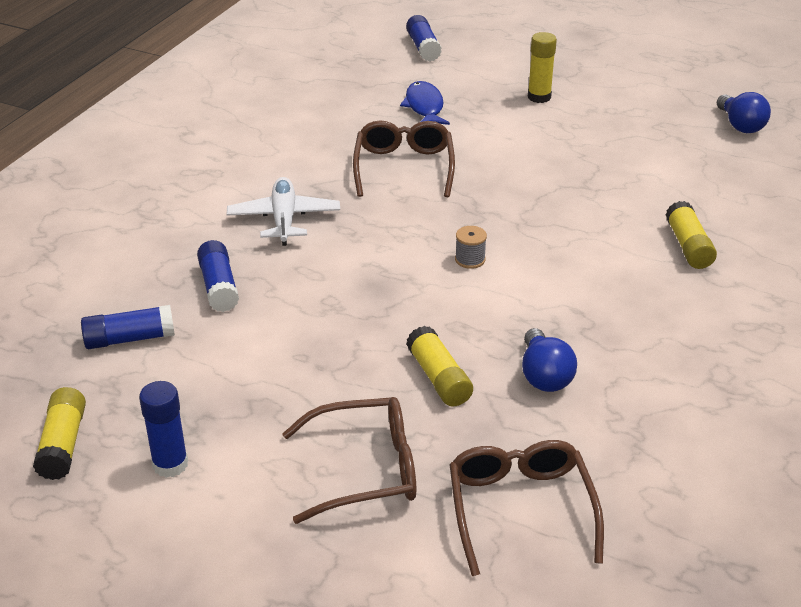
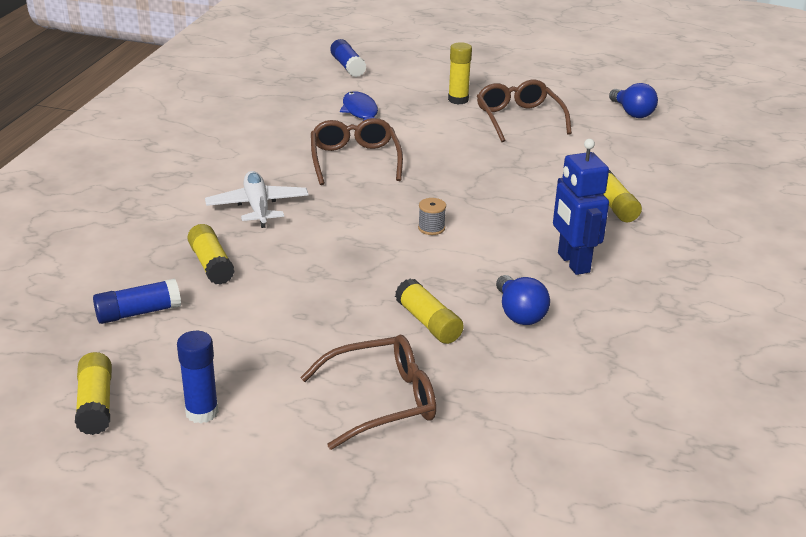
camera: 10 degrees left, 5 degrees down
blue glue stick [197,240,239,312] -> yellow glue stick [187,224,235,285]
brown glasses [449,440,604,576] -> brown glasses moved to [477,80,572,142]
none -> blue robot [553,139,609,275]

